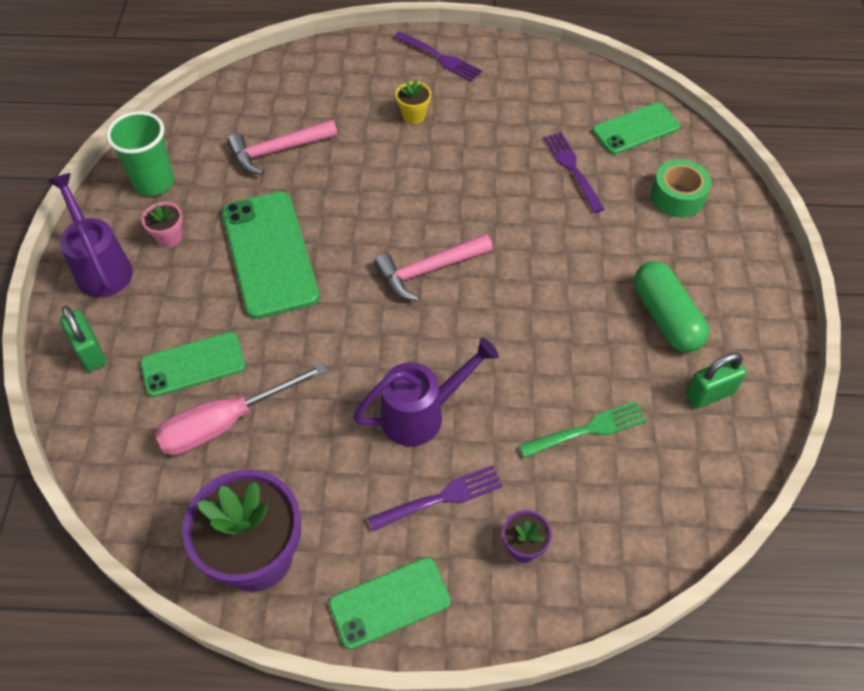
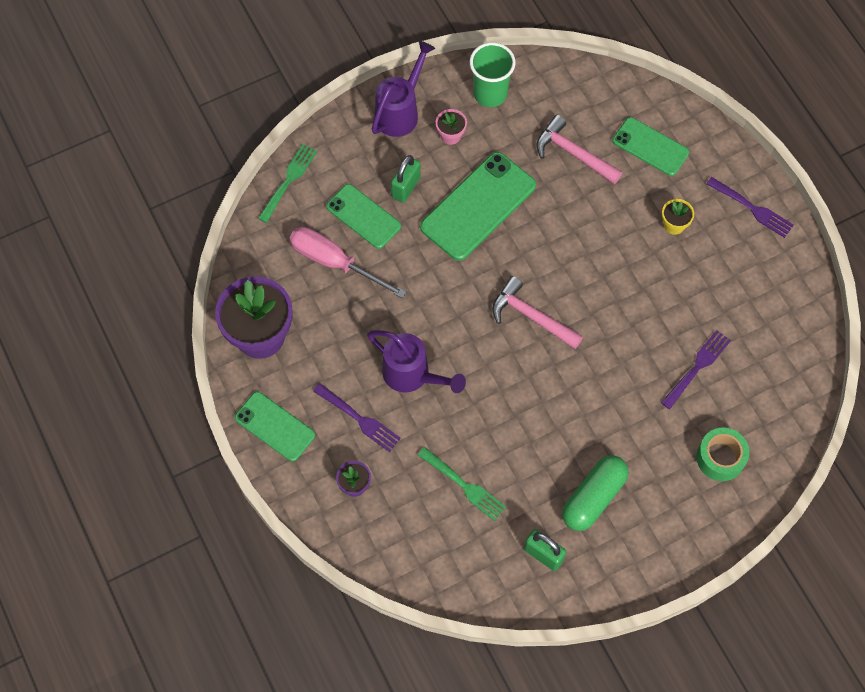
camera: 60 degrees right, 10 degrees up
green padlock [60,306,107,372] -> green padlock moved to [391,155,421,203]
purple fork [393,31,482,82] -> purple fork turned 60 degrees counterclockwise [706,177,794,238]
green phone [592,103,680,154] -> green phone moved to [612,117,689,176]
none -> green fork [258,144,317,223]

